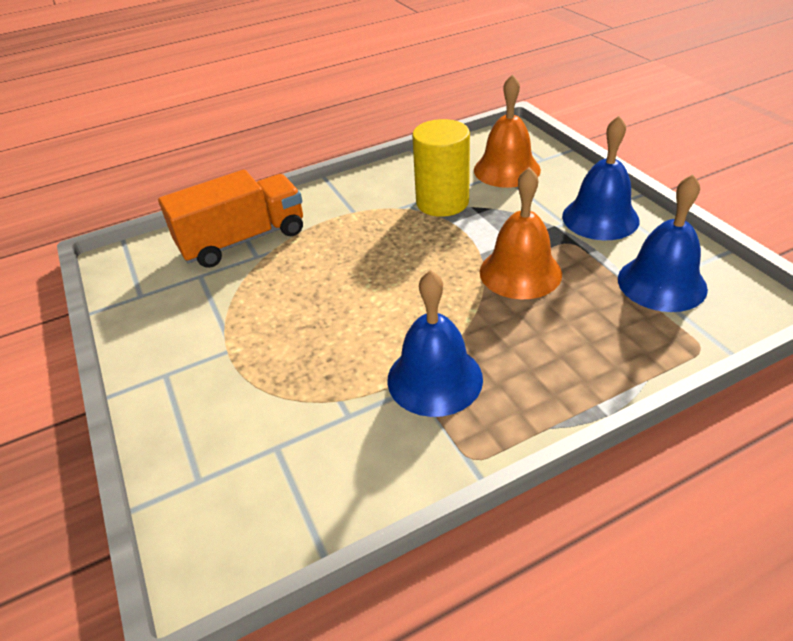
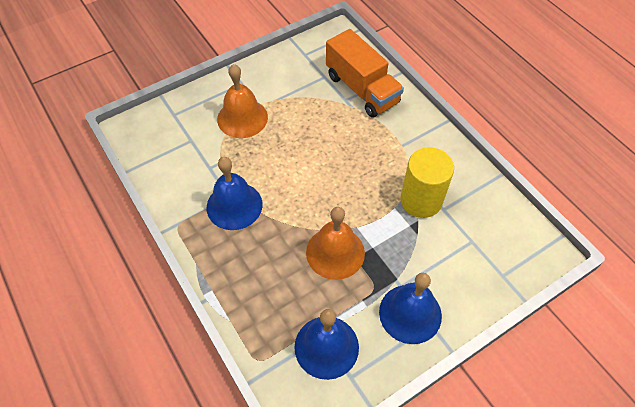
camera: 80 degrees right, 15 degrees up
orange bell [474,74,541,188] -> orange bell moved to [217,64,268,138]

